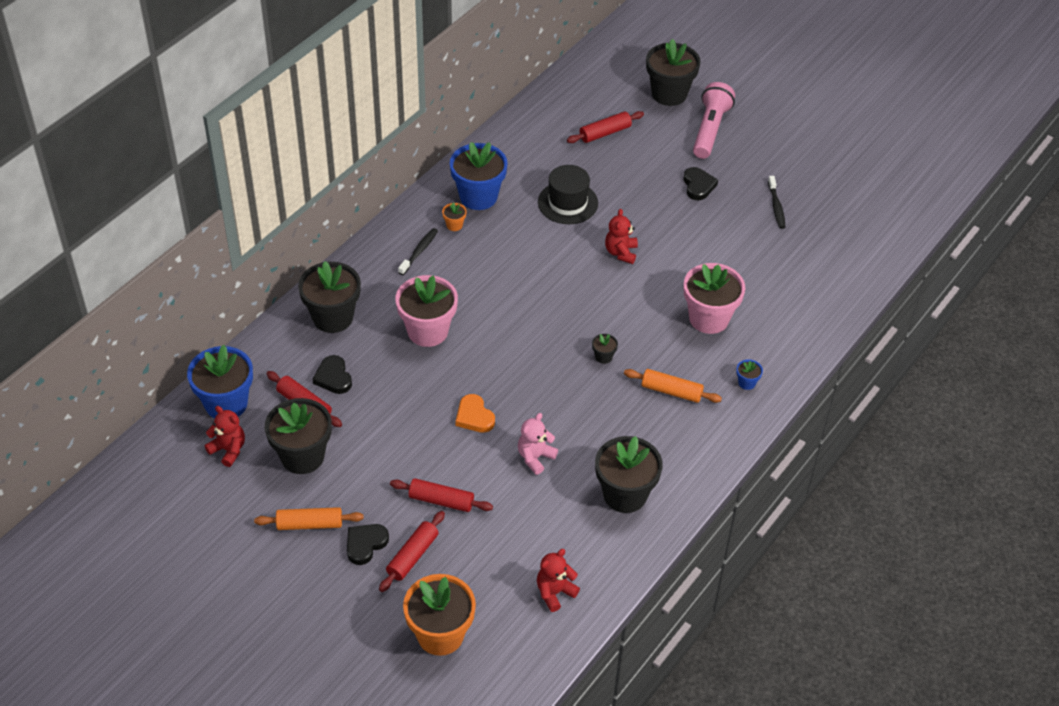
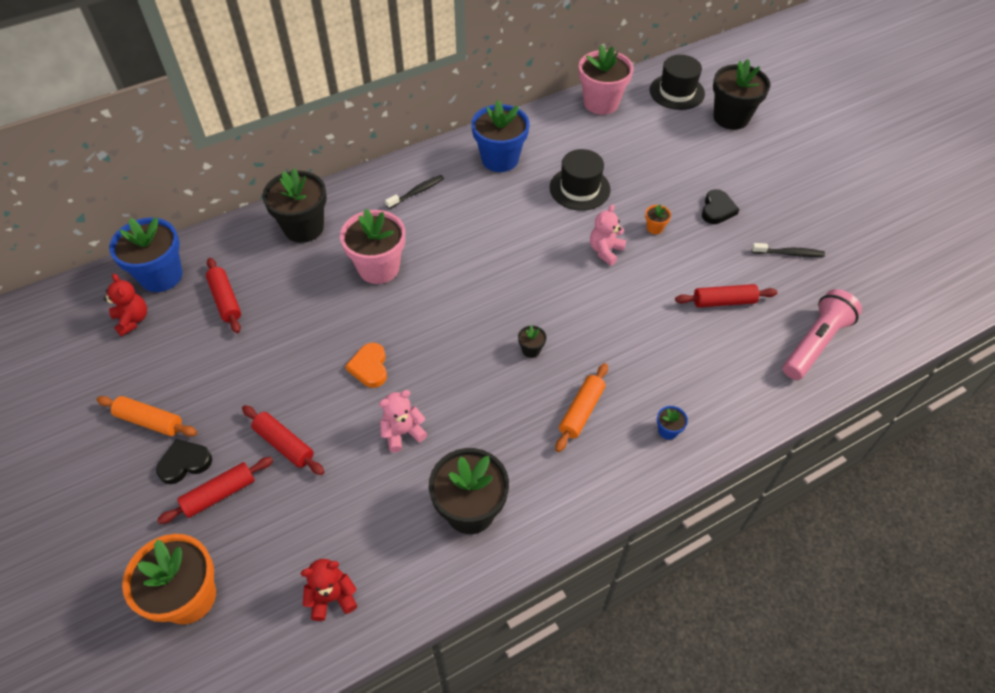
camera: 25 degrees right, 5 degrees up
black flower pot [265,398,332,474] -> none
black heart [312,355,352,394] -> none
orange flower pot [442,202,467,231] -> orange flower pot moved to [645,204,671,234]
red rolling pin [567,111,644,143] -> red rolling pin moved to [675,284,777,308]
red teddy bear [605,209,638,264] -> pink teddy bear [590,204,626,266]
orange rolling pin [624,369,722,403] -> orange rolling pin turned 75 degrees clockwise [555,363,608,452]
pink flower pot [684,263,745,334] -> pink flower pot moved to [579,44,634,115]
pink flashlight [693,82,735,159] -> pink flashlight moved to [783,289,862,380]
black toothbrush [768,176,785,229] -> black toothbrush turned 105 degrees counterclockwise [752,243,825,257]
none -> black hat [649,55,705,110]

